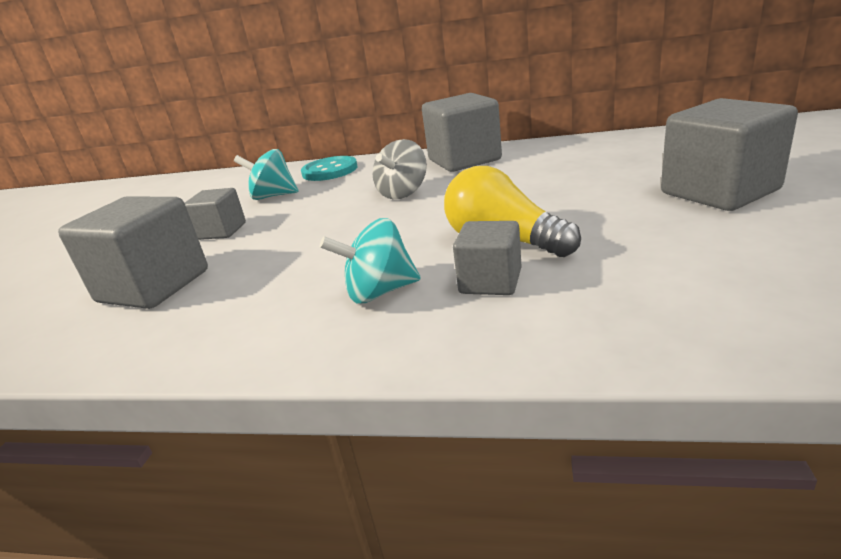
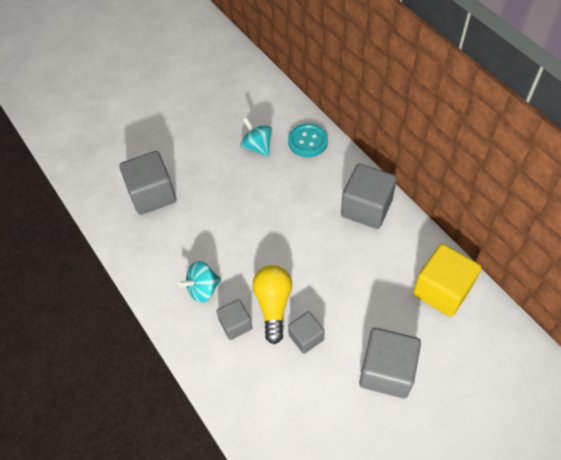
camera: 45 degrees right, 30 degrees up
grey cube [185,188,246,240] -> grey cube moved to [288,311,325,354]
turquoise spinning top [320,218,421,304] -> turquoise spinning top turned 60 degrees counterclockwise [178,261,221,303]
grey spinning top [372,139,427,199] -> none
none -> yellow cube [413,244,481,317]

